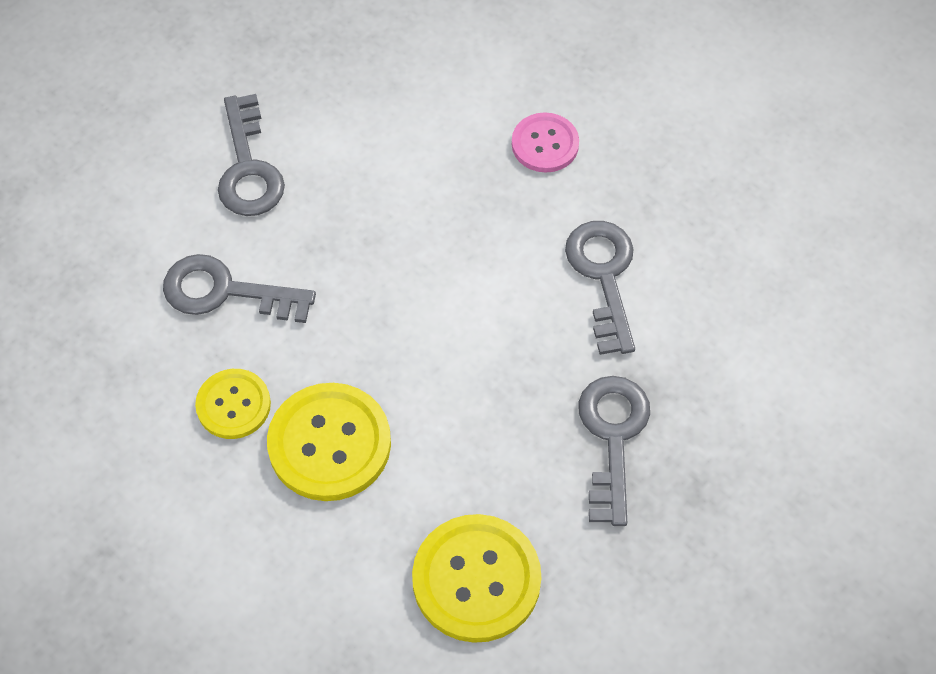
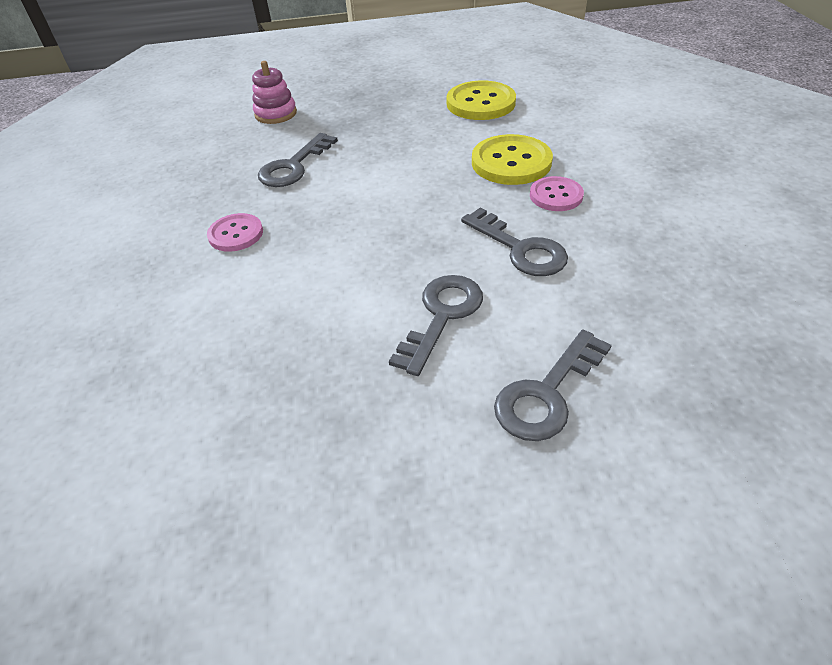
camera: 140 degrees left, 15 degrees down
yellow button [195,369,271,439] -> pink button [530,176,584,211]
grey key [578,376,650,526] -> grey key moved to [494,329,612,441]
none -> pink stacking toy [252,61,297,124]

